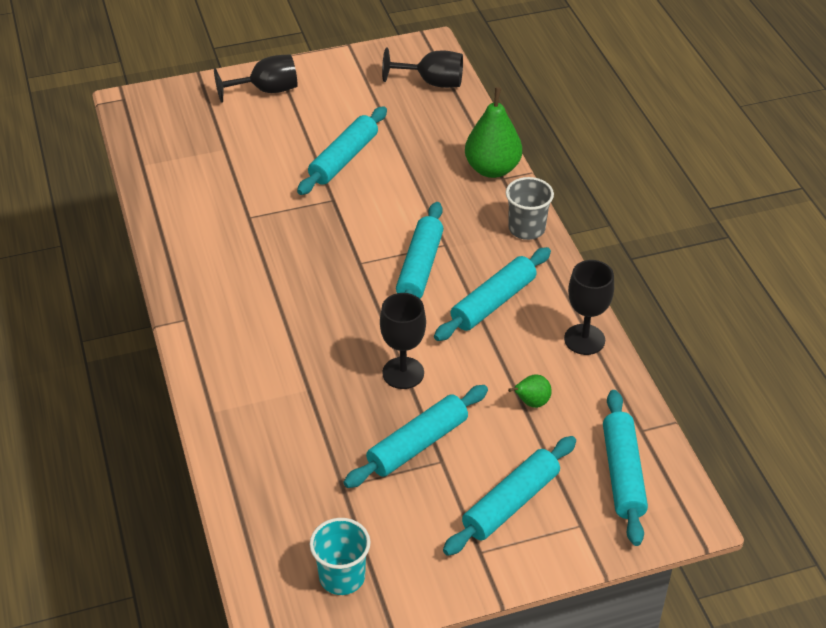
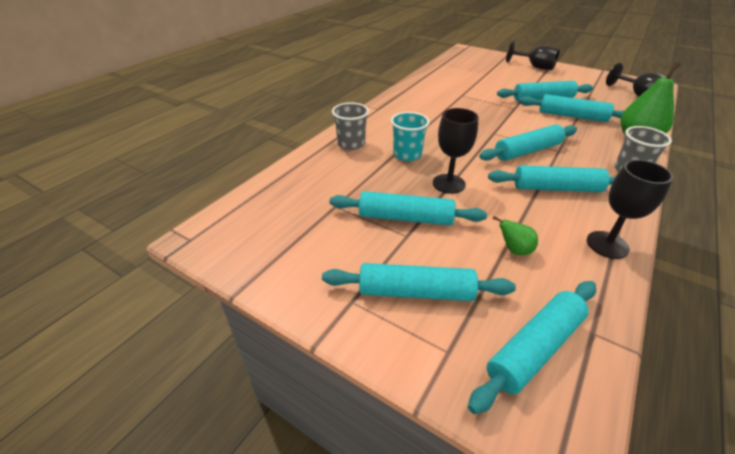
camera: 50 degrees right, 5 degrees down
turquoise cup [310,518,371,595] -> turquoise cup moved to [391,112,430,161]
none -> grey cup [332,102,369,150]
none -> turquoise rolling pin [519,94,625,122]

